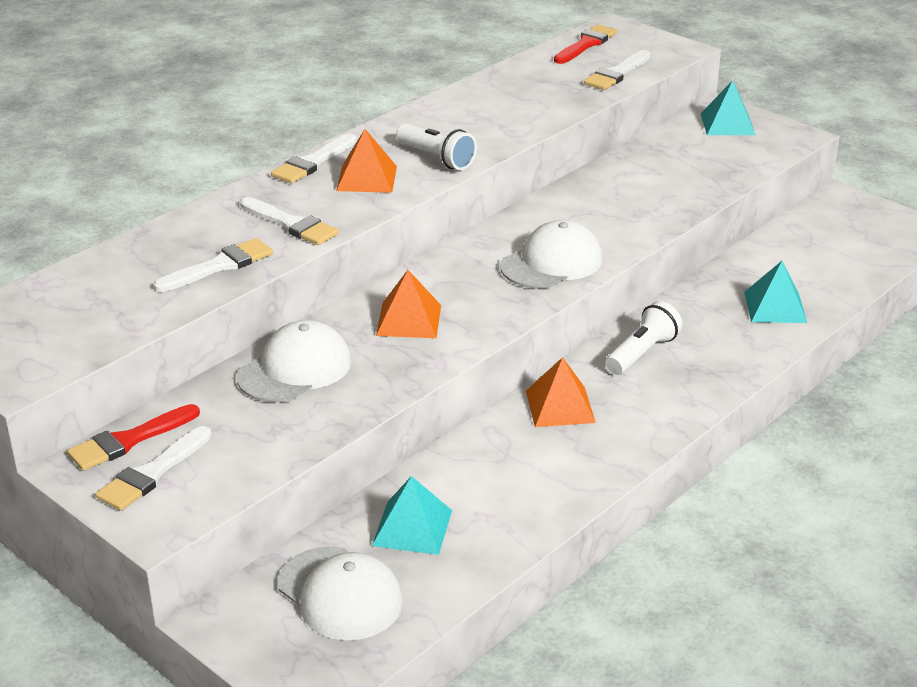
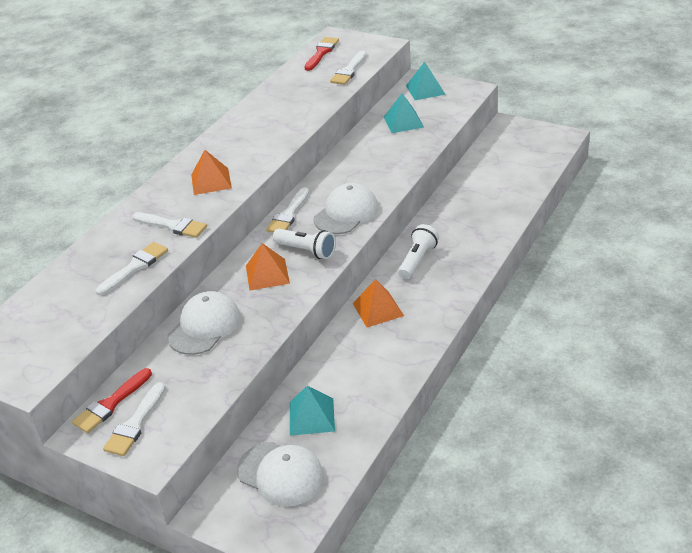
camera: 10 degrees left, 5 degrees up
white brush [271,134,357,183] -> white brush moved to [266,187,309,233]
white flashlight [396,123,477,170] -> white flashlight moved to [273,229,336,259]
turquoise pyramid [744,261,807,323] -> turquoise pyramid moved to [384,93,424,133]

